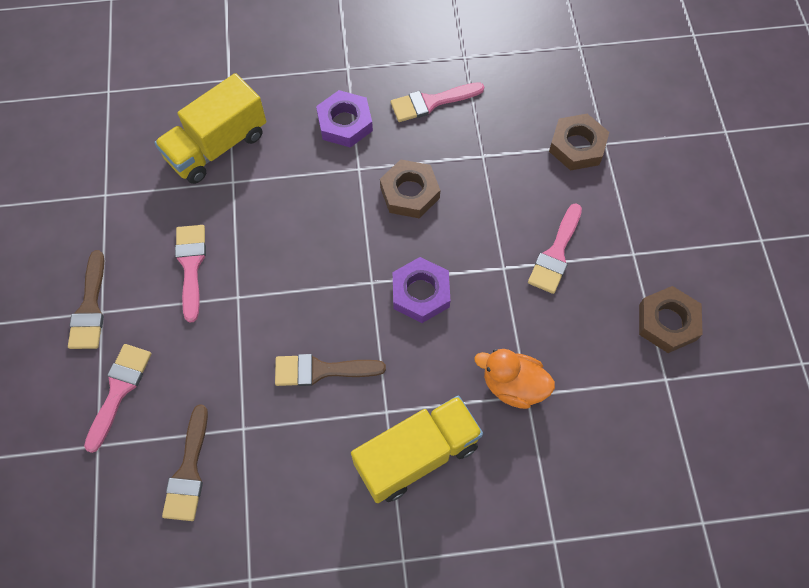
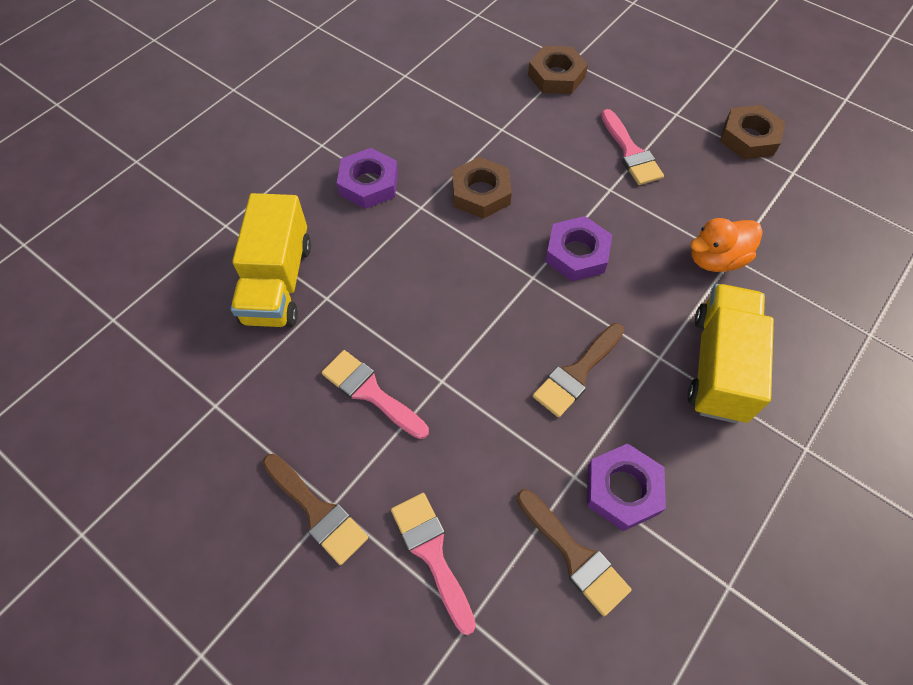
camera: 45 degrees left, 5 degrees down
pink brush [391,82,484,122] -> none
none -> purple nut [587,443,666,531]

